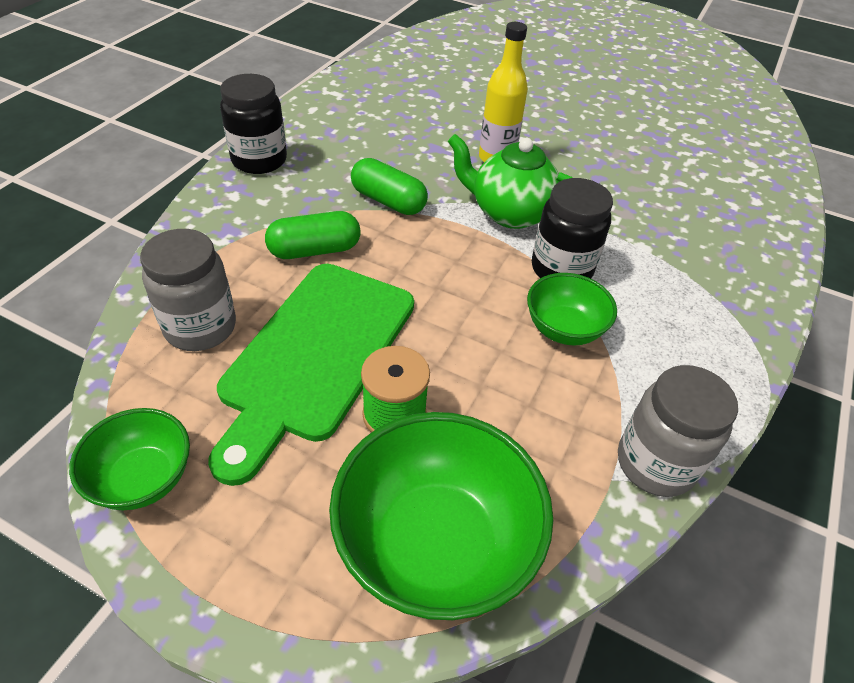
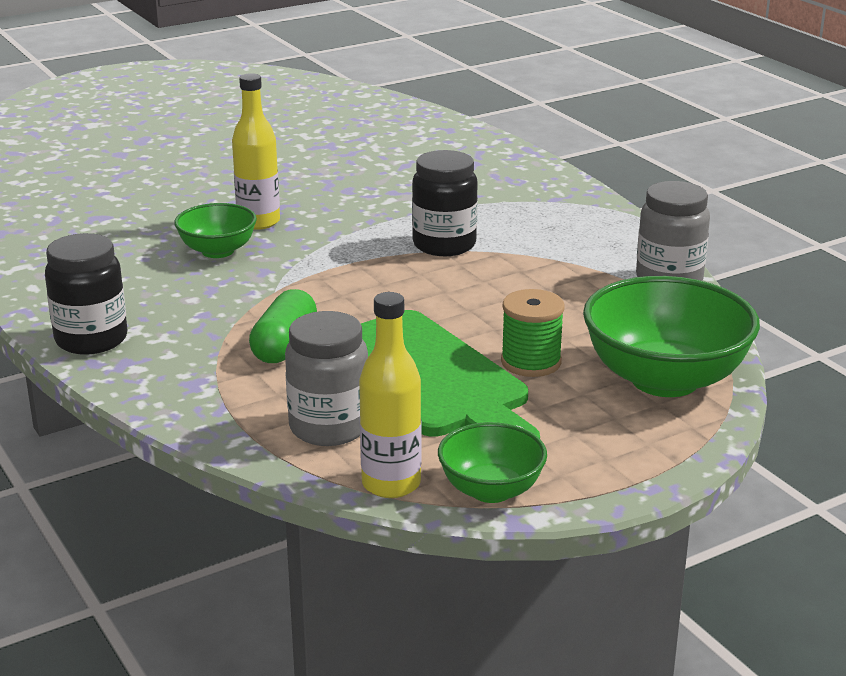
camera: 55 degrees left, 20 degrees down
green capsule [351,158,428,215] -> none
green teapot [448,134,573,229] -> none
green bowl [527,273,617,346] -> green bowl moved to [174,203,257,258]
none -> yellow bottle [359,292,421,498]

